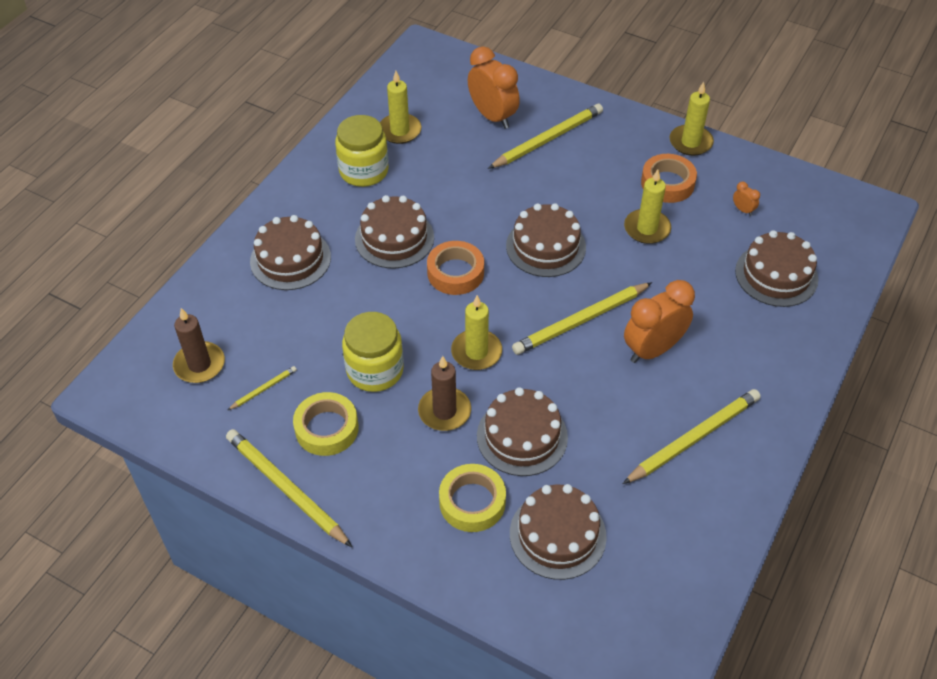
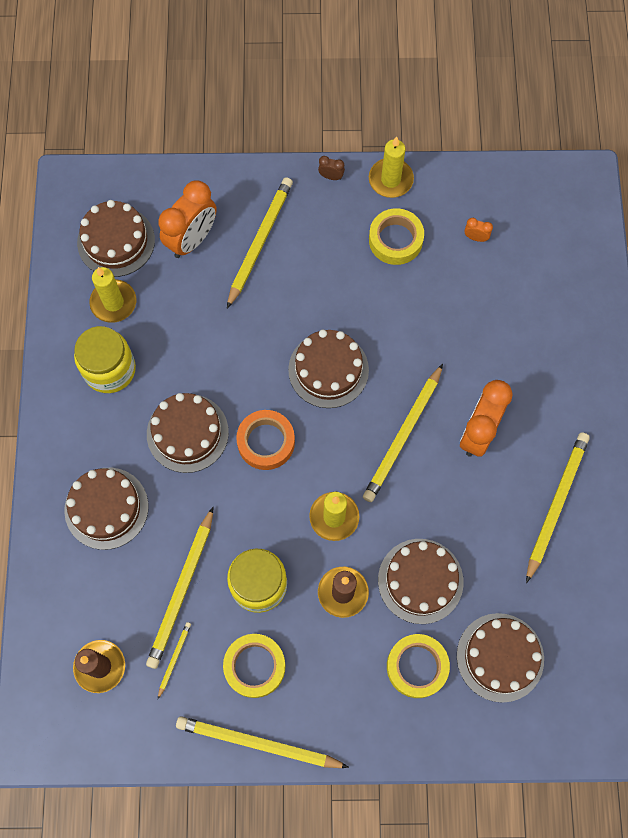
camera: 30 degrees left, 20 degrees up
orange clock [468,46,520,129] -> orange clock turned 105 degrees clockwise [158,180,217,258]
yellow candle [624,169,671,244] -> none
orange tape [641,154,697,203] -> yellow tape [369,208,424,265]
brown cake [735,230,818,307] -> brown cake moved to [77,200,155,277]
none -> yellow pencil [146,507,213,669]
none -> brown clock [318,156,345,180]

